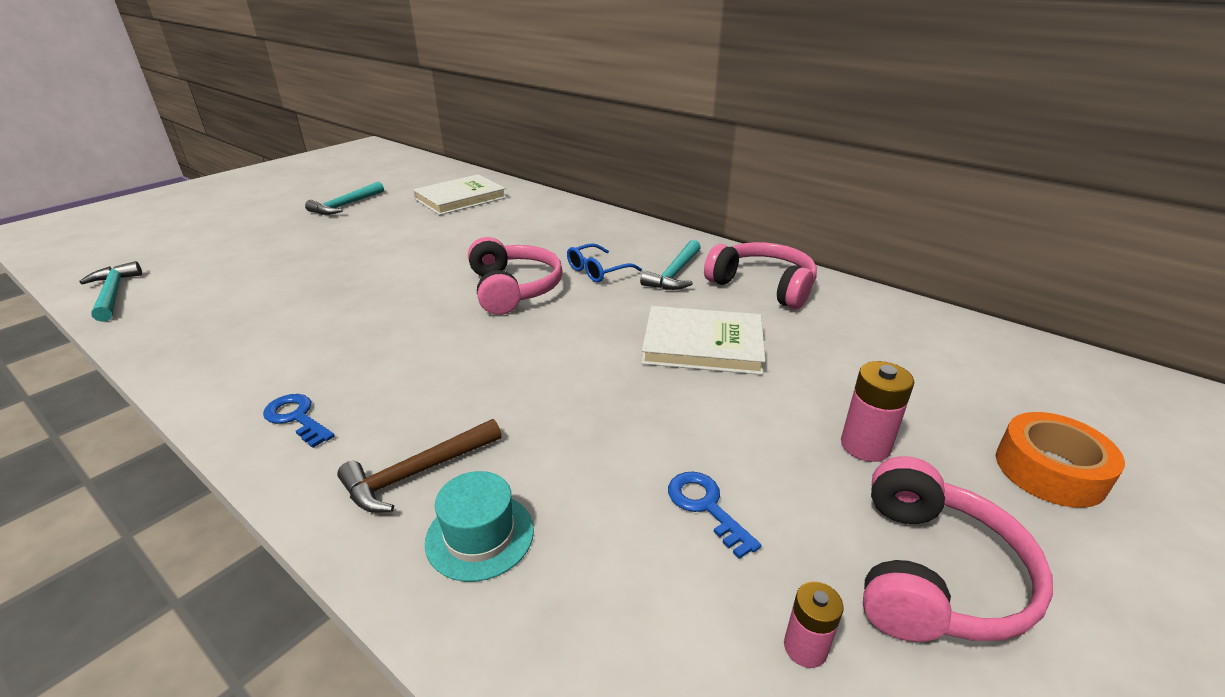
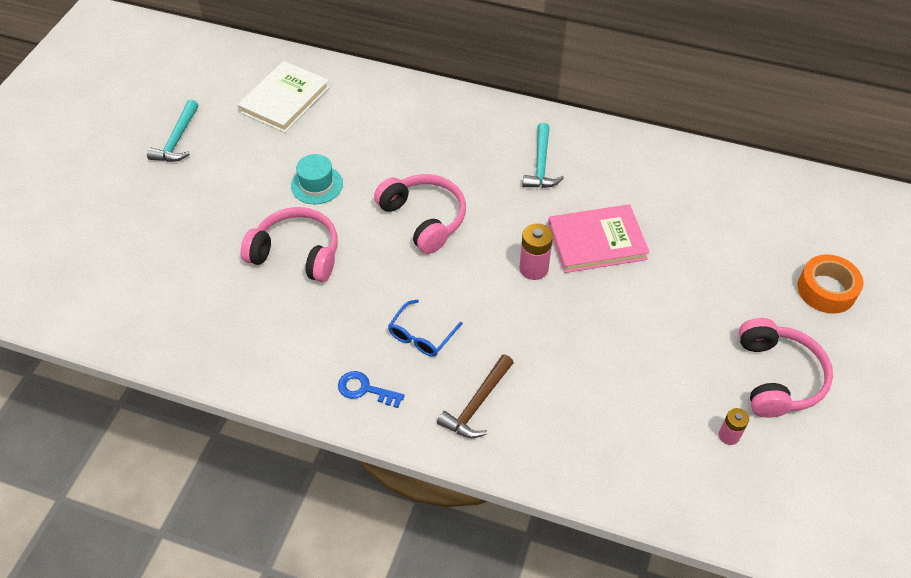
camera: 20 degrees left, 20 degrees up
turquoise hammer [80,261,142,322] -> none
turquoise hat [425,471,534,582] -> turquoise hat moved to [291,154,343,204]
blue glasses [567,243,642,282] -> blue glasses moved to [388,299,463,357]
white book [641,306,765,375] -> pink book [548,204,650,273]
blue key [668,472,762,559] -> none
pink headphones [704,242,817,309] -> pink headphones moved to [241,207,338,282]
pink battery [841,361,914,462] -> pink battery moved to [519,223,553,280]

